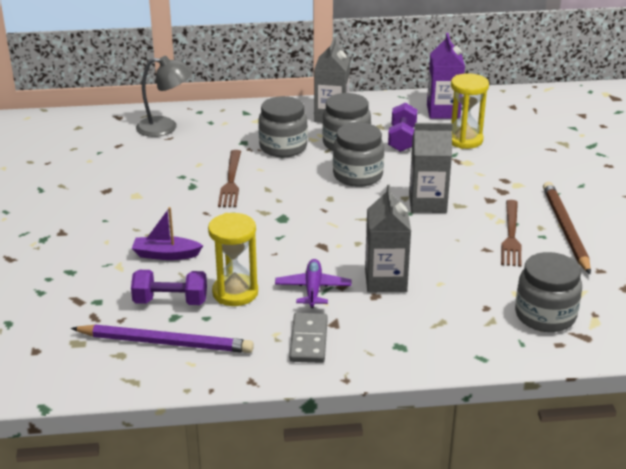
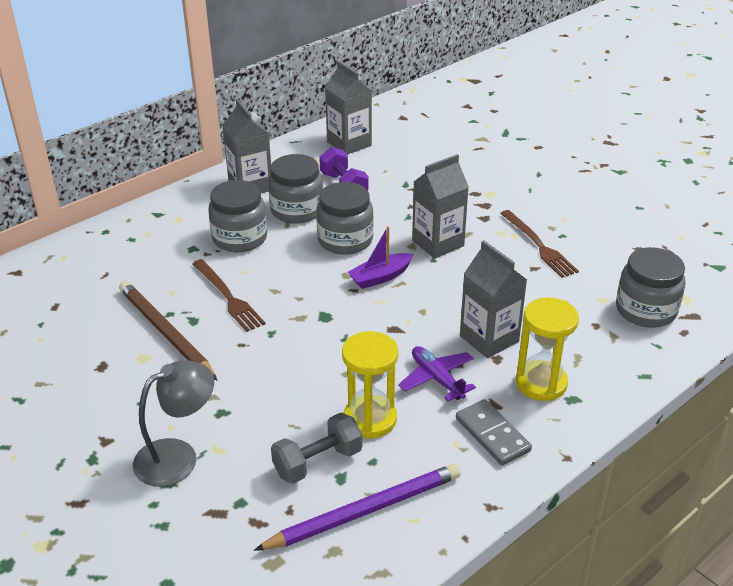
camera: 35 degrees left, 5 degrees up
purple dumbbell [131,270,207,305] -> grey dumbbell [271,413,362,484]
purple boat [132,207,203,260] -> purple boat moved to [348,226,414,289]
grey lamp [136,56,192,137] -> grey lamp moved to [133,360,214,487]
purple carton [427,33,465,119] -> grey carton [325,61,372,154]
yellow hourglass [451,73,489,149] -> yellow hourglass moved to [516,297,579,401]
brown pencil [543,182,591,274] -> brown pencil moved to [119,281,217,380]

